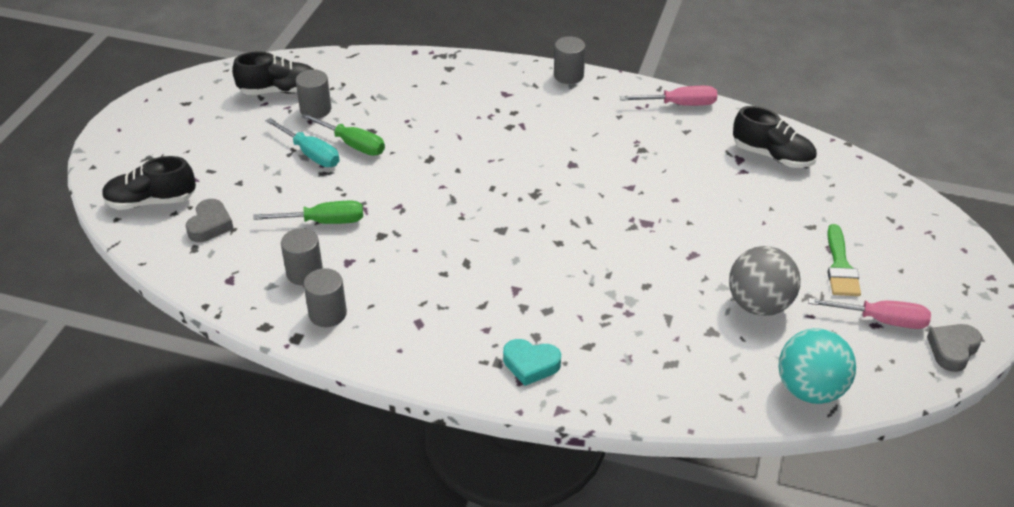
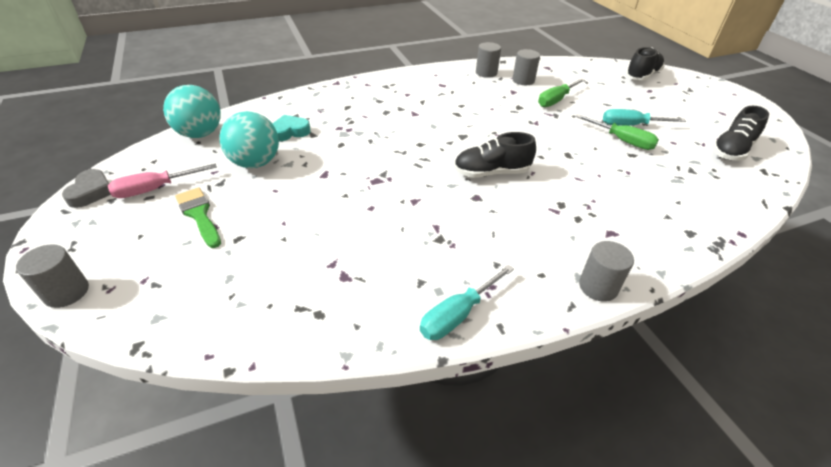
camera: 140 degrees right, 0 degrees up
grey heart [185,199,234,242] -> none
grey cylinder [296,69,331,119] -> grey cylinder moved to [16,244,89,308]
green screwdriver [301,113,385,156] -> green screwdriver turned 135 degrees counterclockwise [575,114,659,150]
turquoise heart [503,339,561,386] -> turquoise heart moved to [272,115,311,141]
pink screwdriver [620,86,718,106] -> turquoise screwdriver [420,265,514,340]
grey ball [729,246,801,316] -> turquoise ball [220,111,279,168]
black shoe [733,106,817,168] -> black shoe moved to [454,132,536,178]

